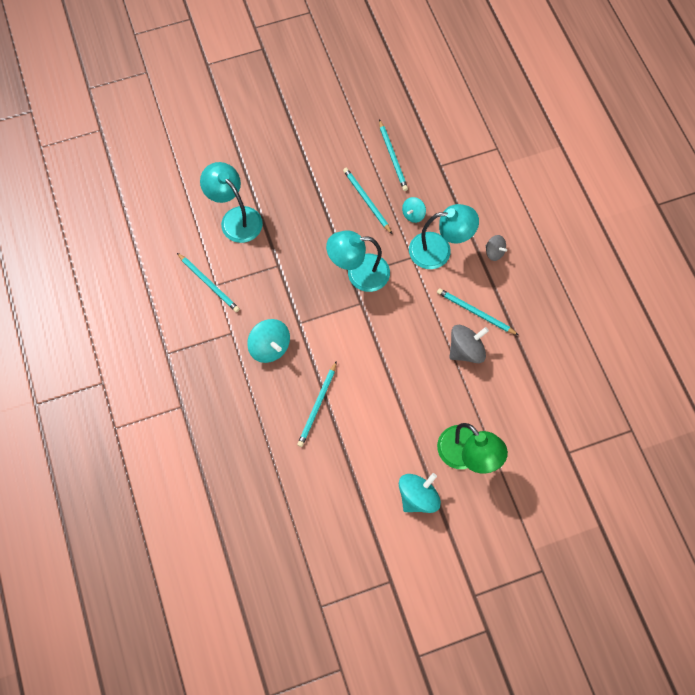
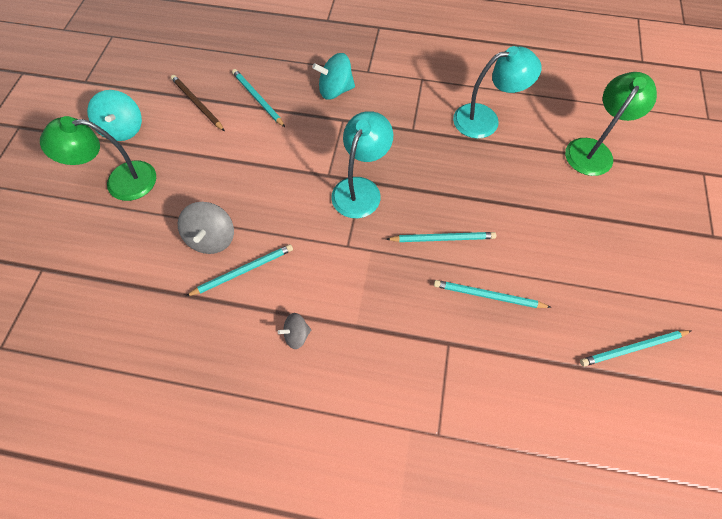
camera: 120 degrees right, 5 degrees down
turquoise pencil [177,253,240,312] -> turquoise pencil moved to [580,330,691,366]
turquoise spinning top [402,197,426,223] -> none
turquoise lamp [409,204,479,269] -> none
none -> brown pencil [171,75,225,131]
none -> green lamp [565,72,657,176]

